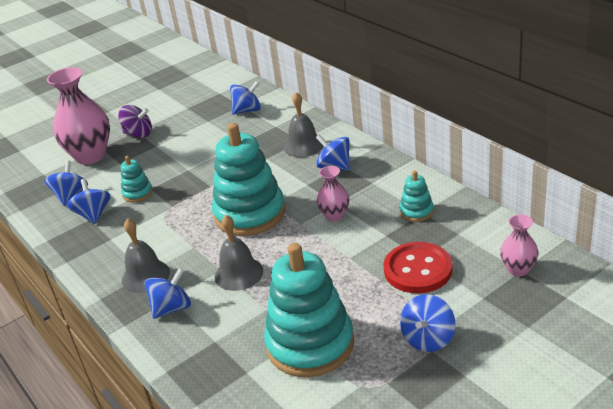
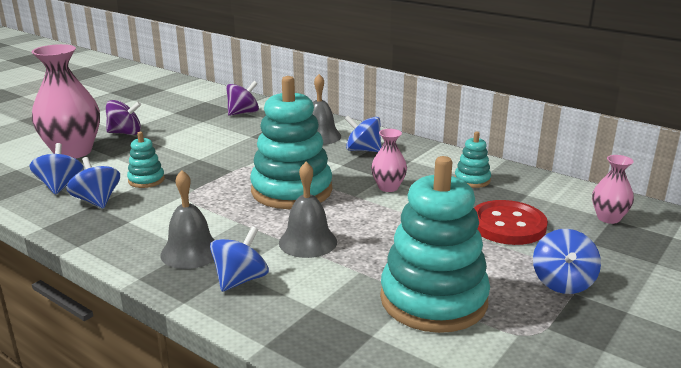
camera: 20 degrees left, 10 degrees down
blue spinning top [230,81,261,114] -> purple spinning top [226,81,259,116]

